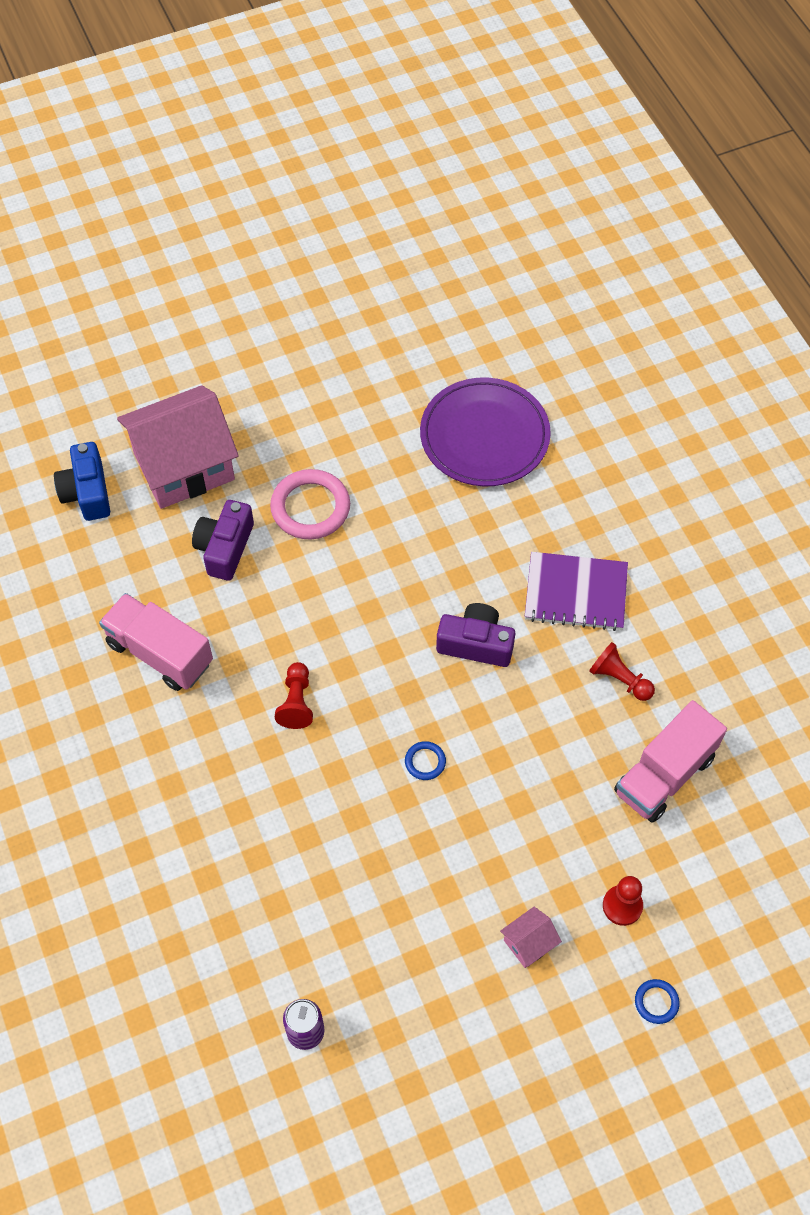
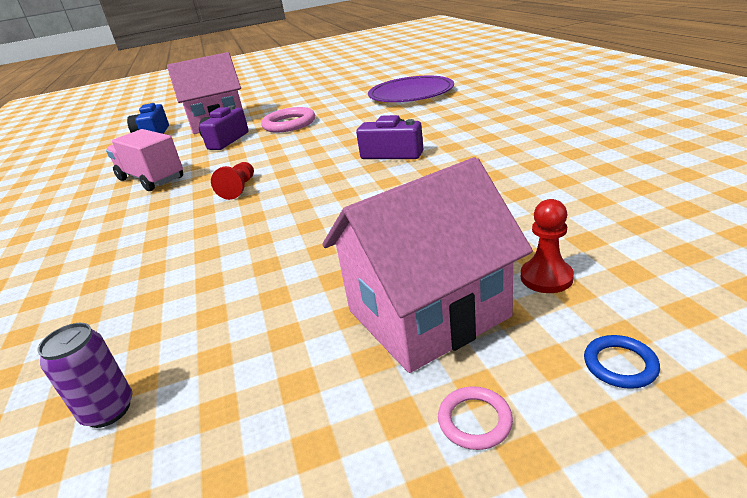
camera: 10 degrees right, 30 degrees down
blue ring [405,741,446,780] -> none
pink house [500,907,562,968] -> pink house [322,157,533,373], size x2.47
purple notebook [525,552,628,631] -> none
red pawn [589,642,655,701] -> none
pink truck [614,700,727,823] -> none
none -> pink ring [438,386,513,450]

